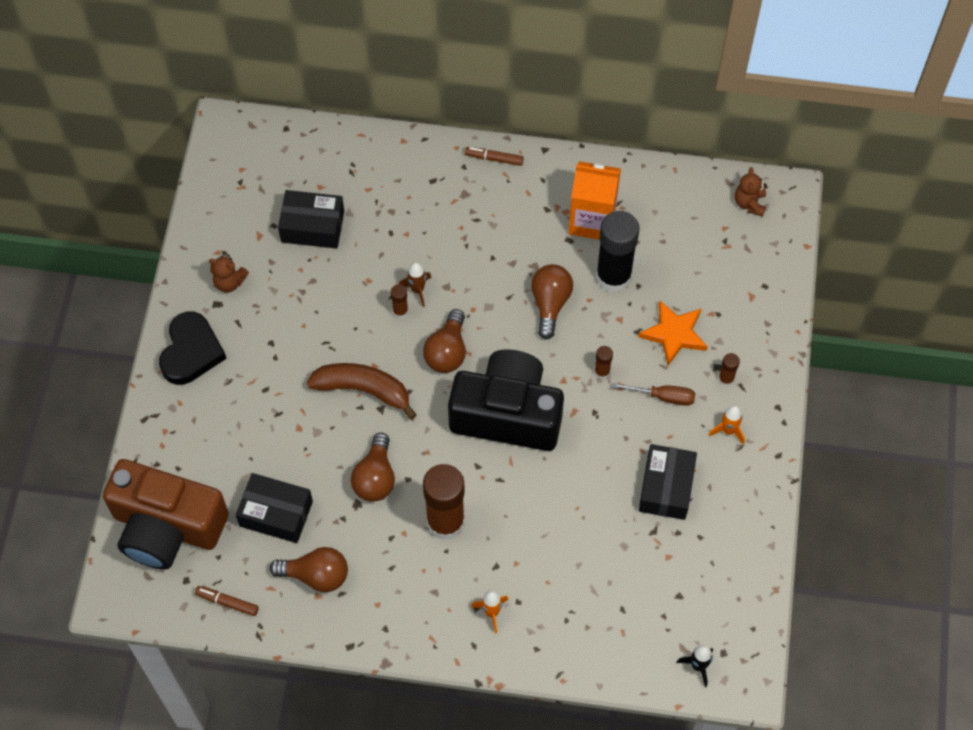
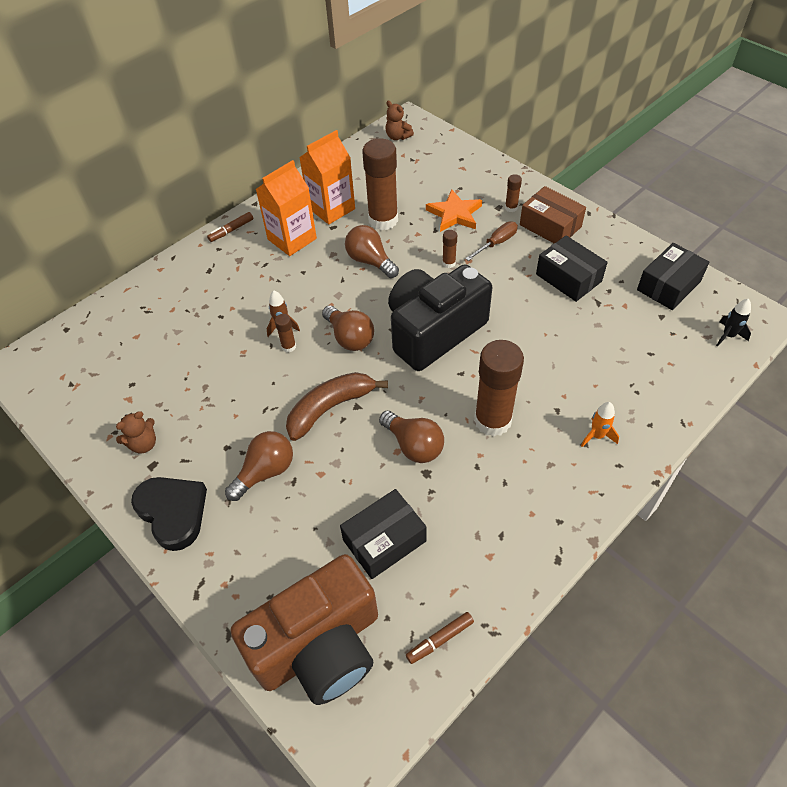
camera: 50 degrees left, 10 degrees down
brown light bulb [270,547,348,592] -> brown light bulb moved to [225,431,293,501]
black box [278,190,344,249] -> black box moved to [637,243,709,310]
black glue stick [596,211,640,293] -> brown glue stick [362,138,398,230]
orange rocket [709,405,745,445] -> brown box [520,186,586,243]
none -> orange carton [256,160,317,256]

